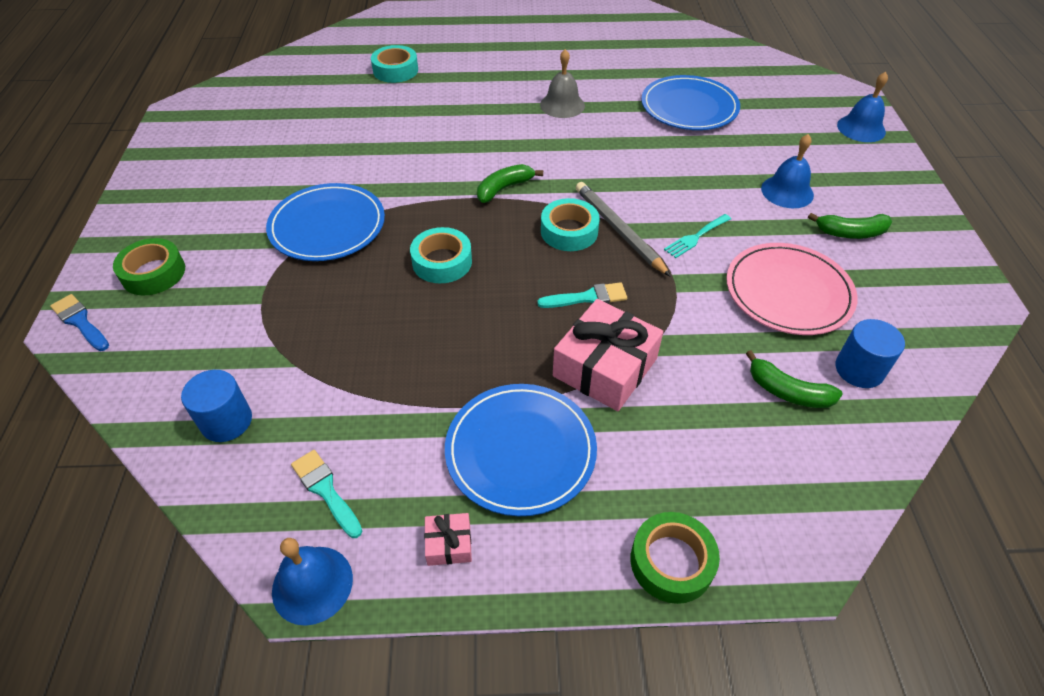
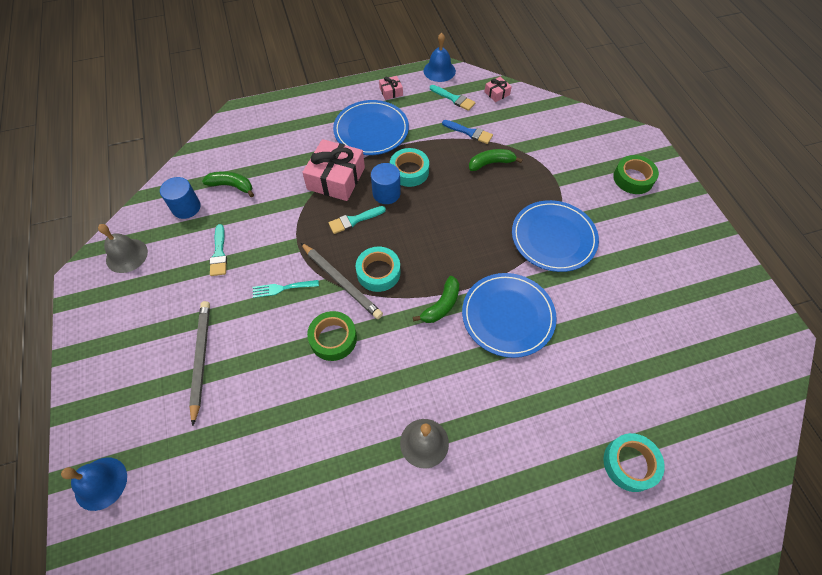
camera: 165 degrees right, 10 degrees up
blue brush [50,294,109,351] -> blue brush moved to [442,120,493,144]
blue cylinder [181,370,252,442] -> blue cylinder moved to [371,163,401,204]
turquoise tape [410,227,472,283] -> turquoise tape moved to [390,148,429,187]
green tape [630,512,720,604] -> green tape moved to [307,311,357,361]
blue plate [641,75,740,130] -> blue plate moved to [462,273,557,358]
turquoise fork [664,214,731,258] -> turquoise fork turned 135 degrees counterclockwise [253,280,319,298]
pink plate [726,243,858,335] -> turquoise brush [209,224,227,276]
blue bell [761,134,814,208] -> grey pencil [189,301,210,426]
green banana [808,213,892,239] -> green banana moved to [469,149,523,171]
none -> grey bell [98,224,148,273]
none -> pink gift [484,77,512,102]

